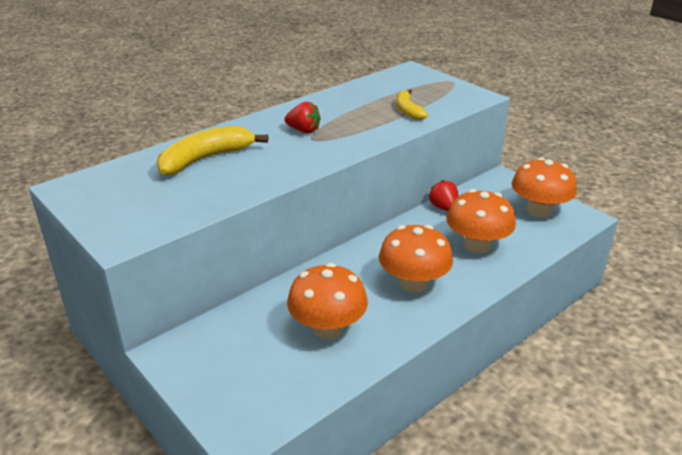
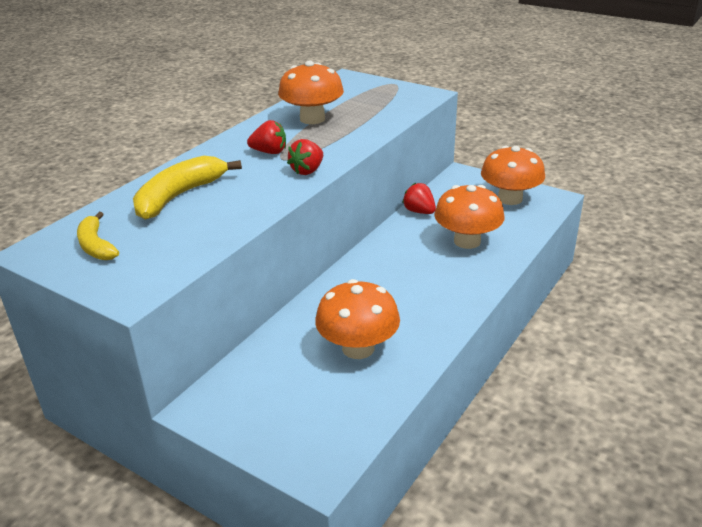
camera: 15 degrees left, 0 degrees up
orange mushroom [379,225,453,293] -> orange mushroom moved to [278,61,344,124]
yellow banana [397,89,428,120] -> yellow banana moved to [77,212,119,260]
none -> red strawberry [287,139,323,175]

